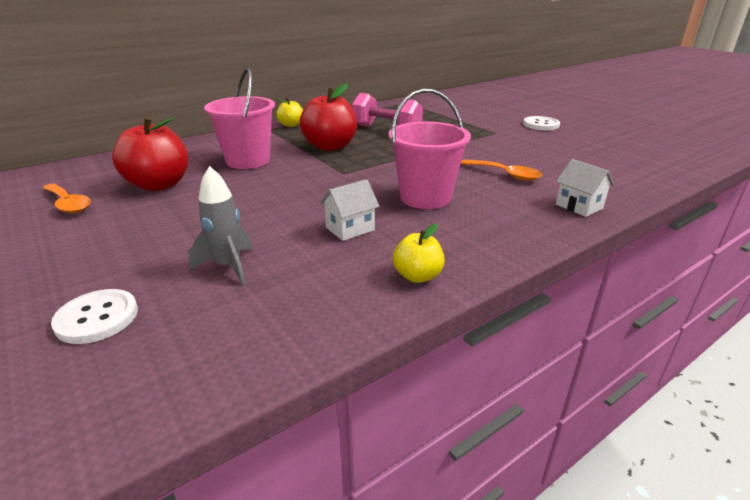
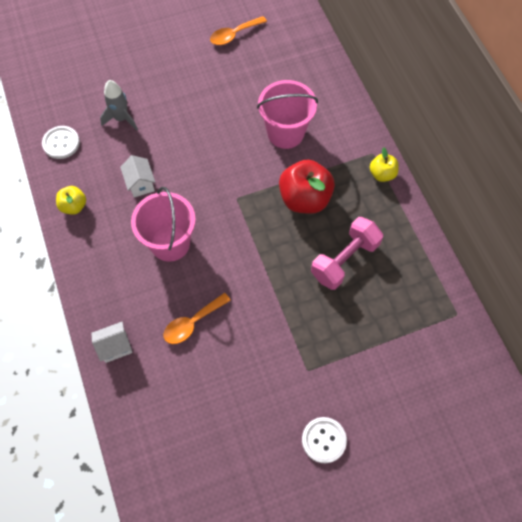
camera: 105 degrees right, 35 degrees up
white button [51,289,138,344] -> white button moved to [42,126,80,159]
red apple [112,117,188,191] -> none

